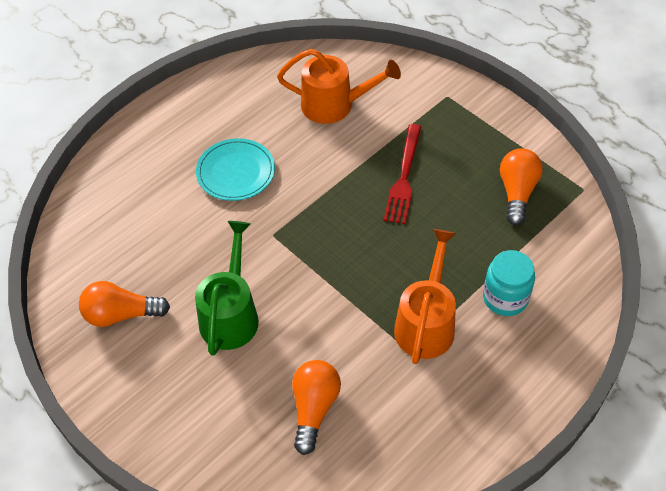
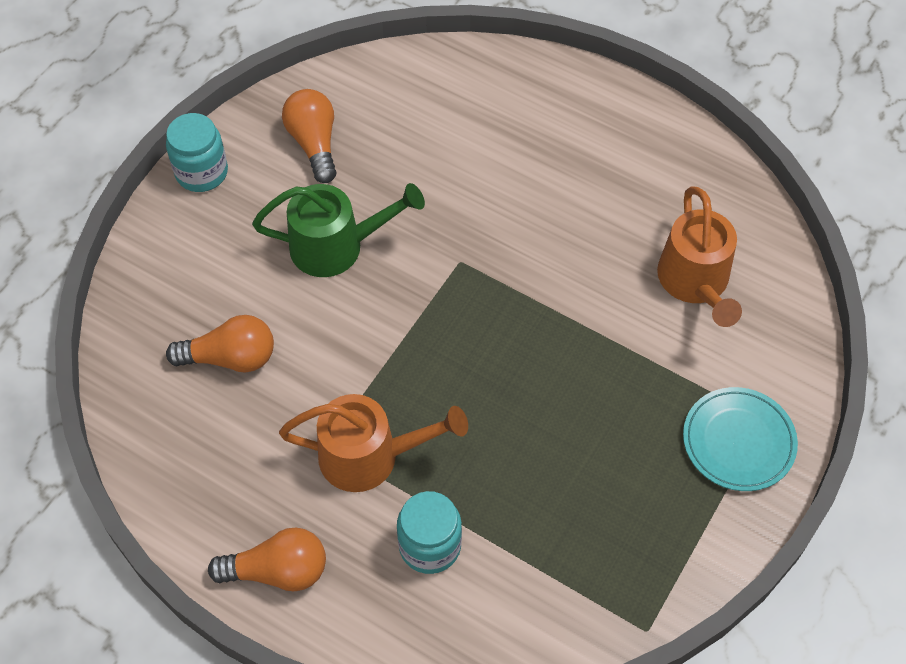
camera: 75 degrees right, 5 degrees up
turquoise plate [196,138,275,201] -> turquoise plate moved to [683,387,798,491]
red fork [384,124,421,224] -> none
orange light bulb [500,148,543,225] -> orange light bulb moved to [208,528,326,591]
none -> turquoise jar [166,113,228,192]

